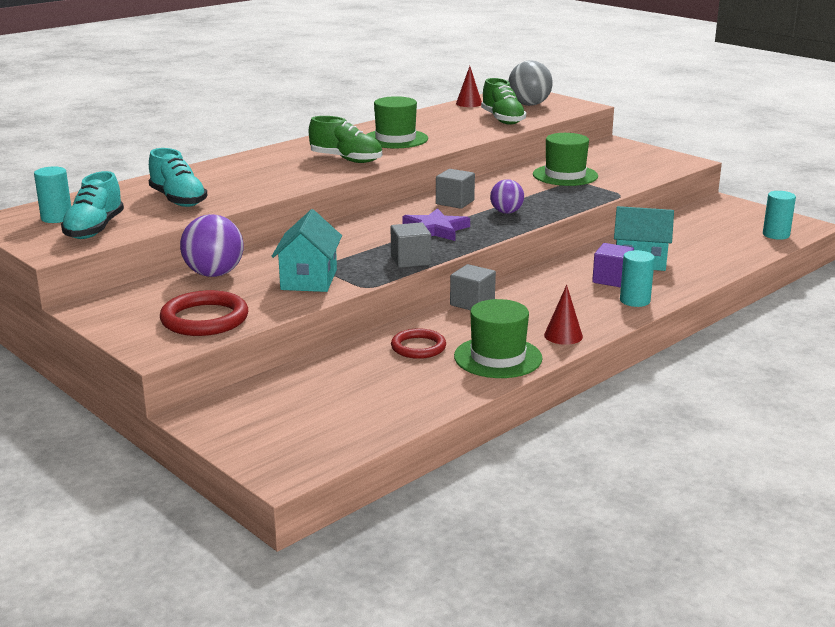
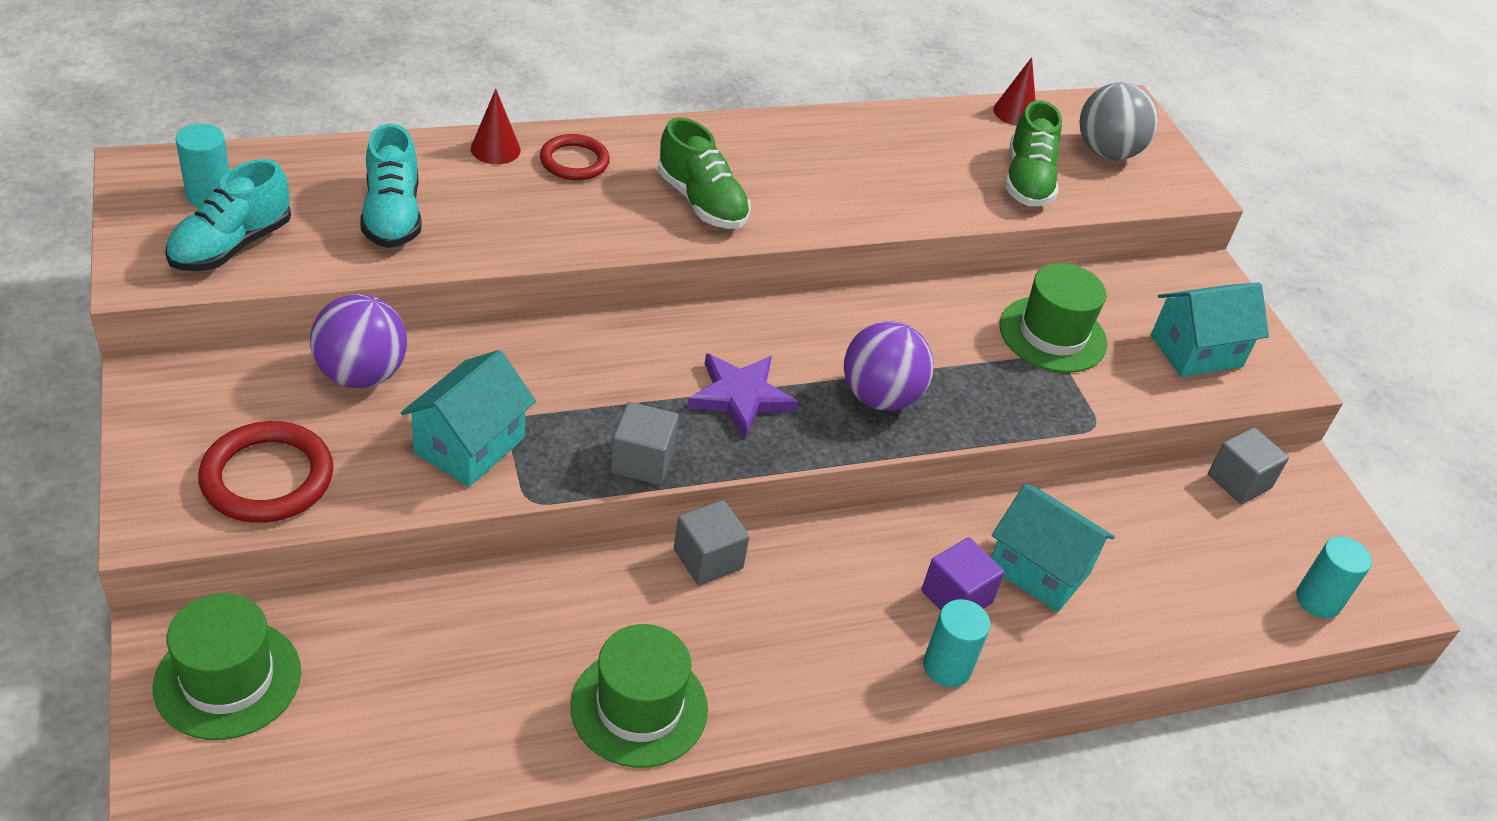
camera: 20 degrees right, 20 degrees up
green hat [366,96,428,148] -> green hat moved to [153,593,301,740]
red ring [391,328,446,359] -> red ring moved to [540,134,610,180]
grey cube [436,169,475,209] -> grey cube moved to [1208,427,1289,505]
purple ball [490,179,524,214] -> purple ball [844,321,934,411], size x1.59
red cone [544,285,583,345] -> red cone moved to [471,89,521,164]
none -> turquoise house [1151,282,1269,377]

